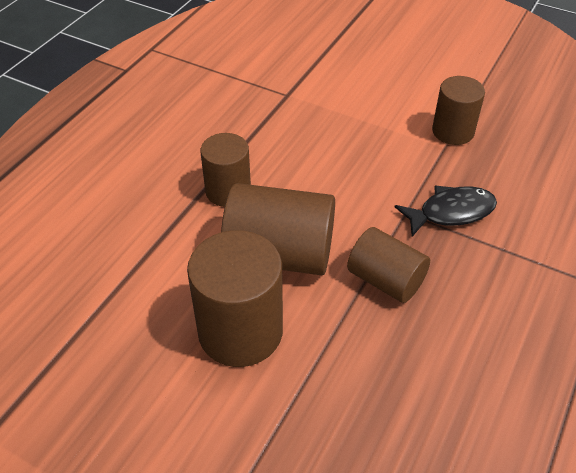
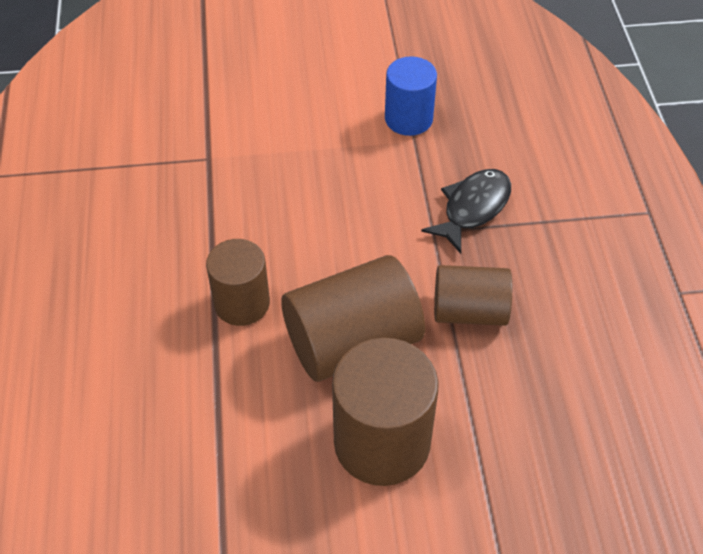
camera: 35 degrees left, 5 degrees up
brown cylinder [432,76,485,145] -> blue cylinder [385,56,437,136]

